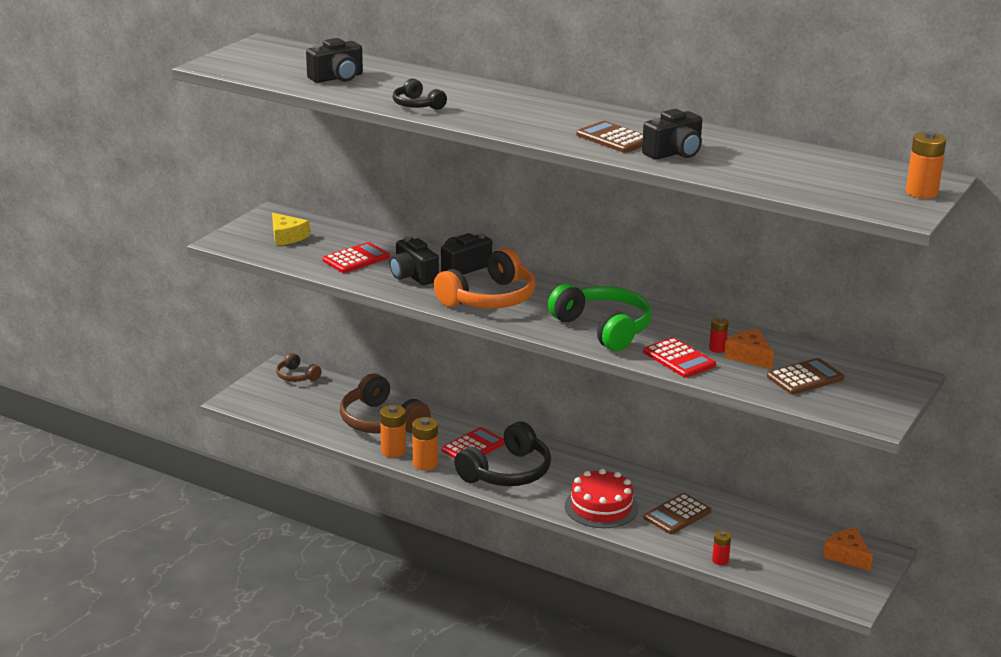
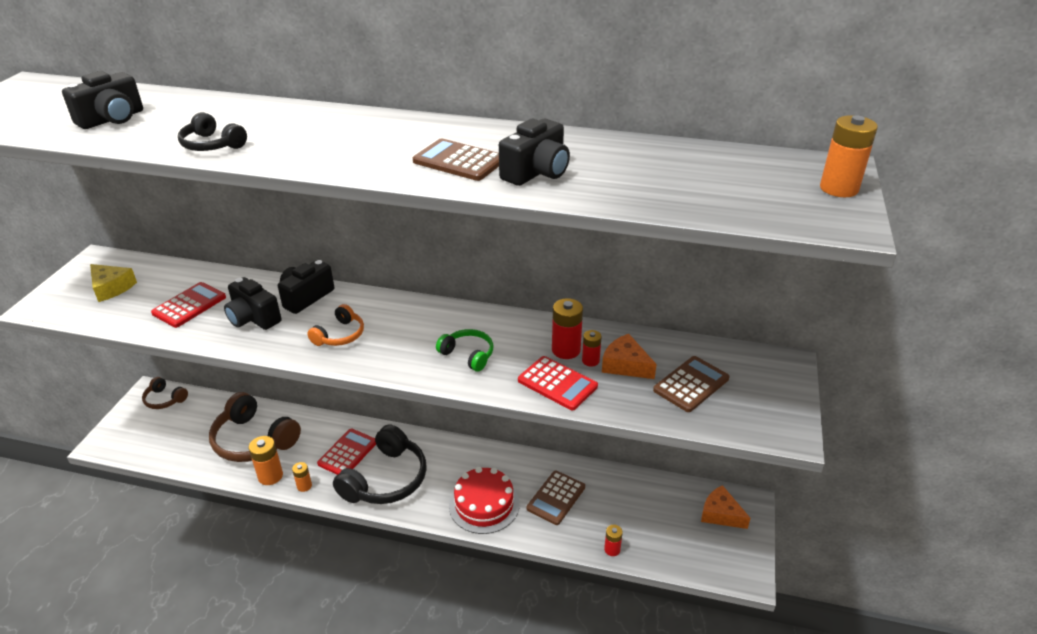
camera: 15 degrees left, 10 degrees up
orange battery [412,417,438,471] -> orange battery [292,462,312,492], size x0.60
orange headphones [433,248,535,308] -> orange headphones [307,304,364,346], size x0.52
green headphones [548,284,652,351] -> green headphones [436,329,493,372], size x0.52
none -> red battery [552,298,583,359]

